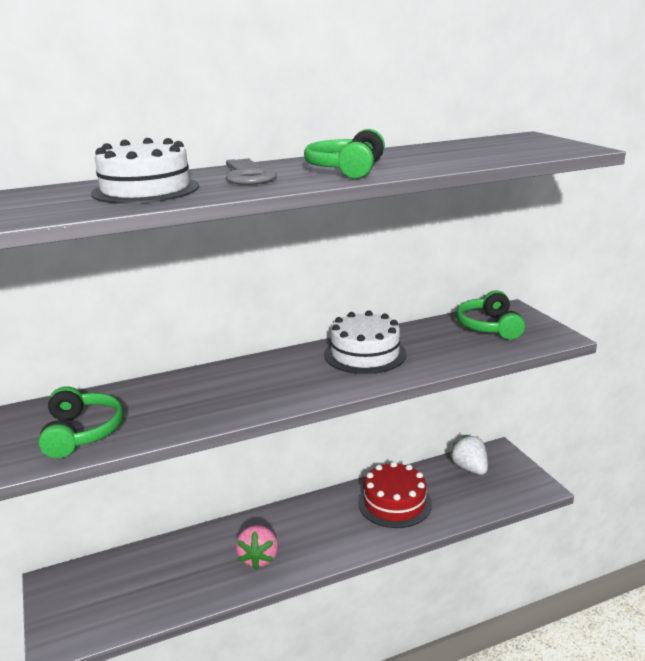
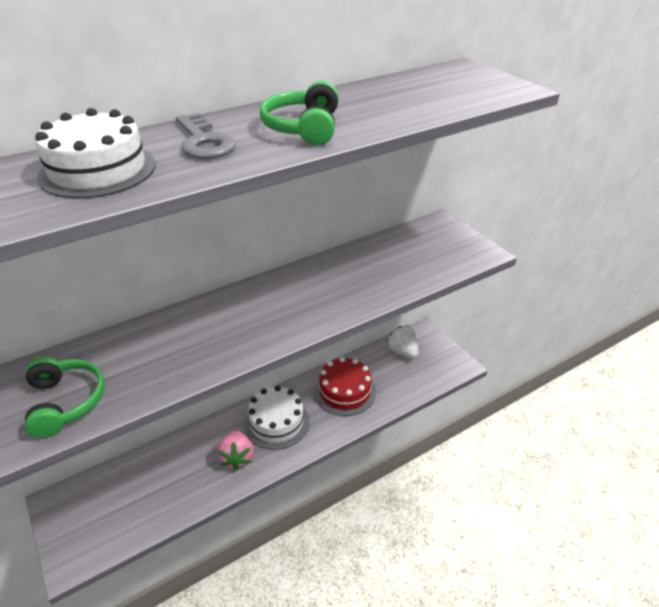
camera: 10 degrees left, 15 degrees up
white cake [324,311,406,374] -> white cake moved to [244,386,309,450]
green headphones [456,291,525,340] -> none

